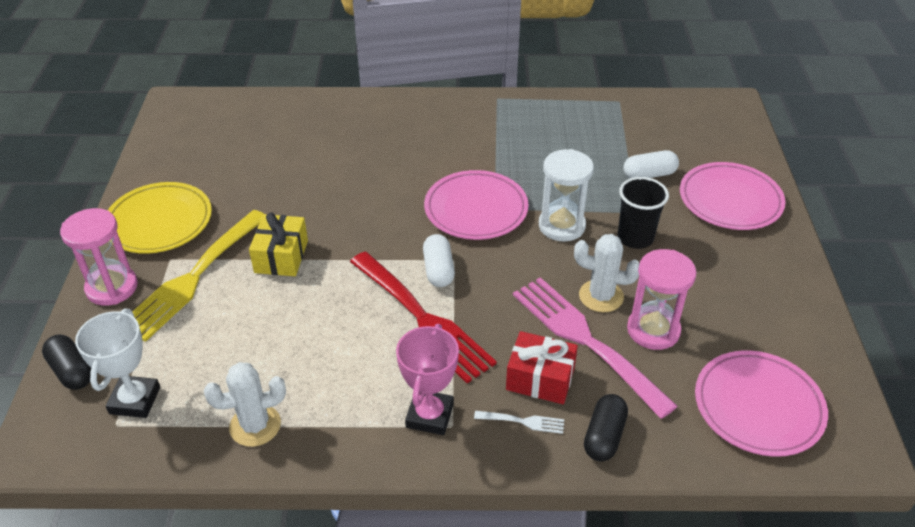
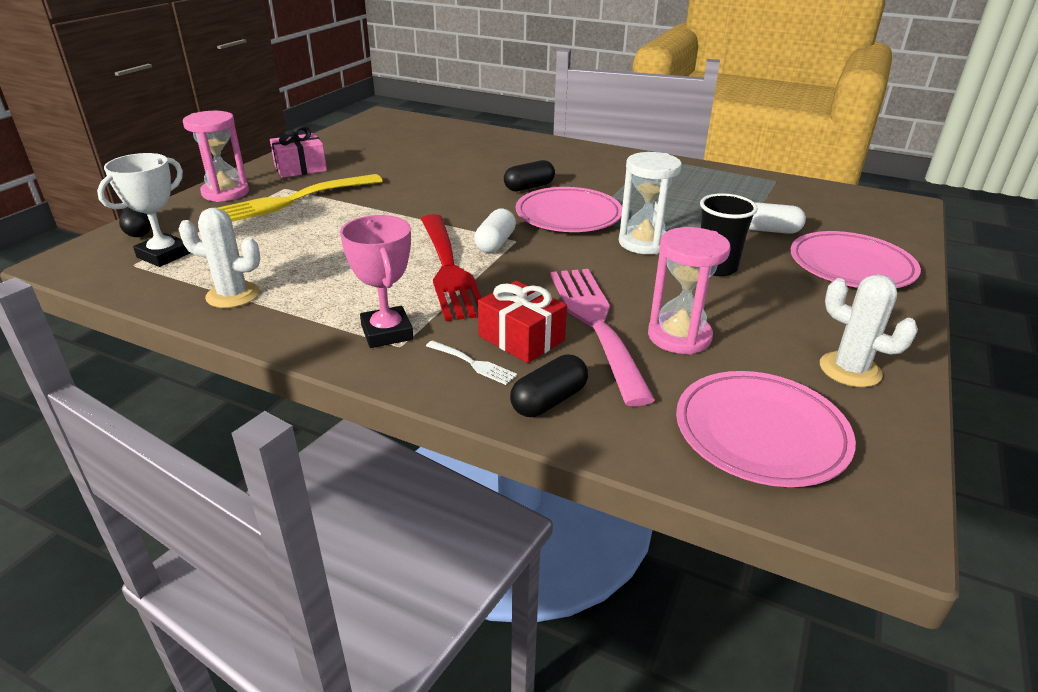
camera: 25 degrees right, 10 degrees down
yellow plate [108,182,212,254] -> pink gift [270,126,327,178]
yellow gift [249,213,308,276] -> none
pink trophy [396,324,459,435] -> pink trophy turned 60 degrees counterclockwise [340,215,413,348]
white cactus [574,234,640,312] -> white cactus moved to [820,274,918,387]
none -> black capsule [504,160,555,192]

